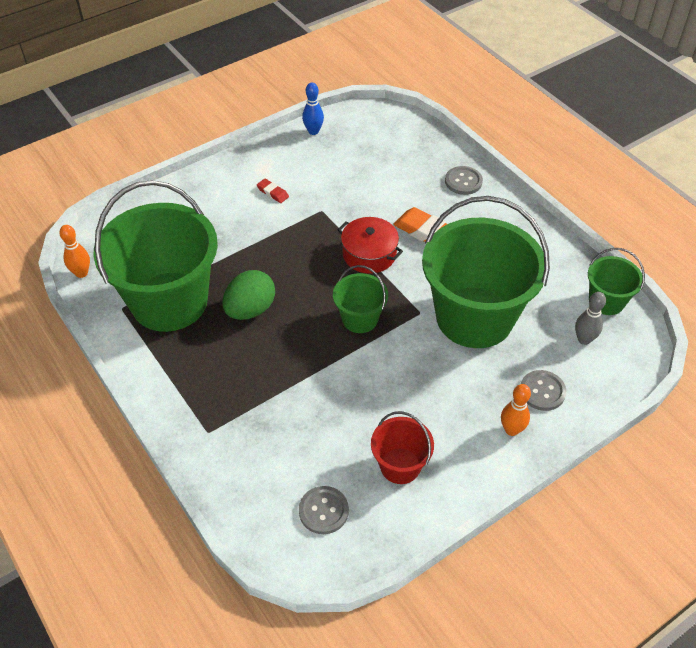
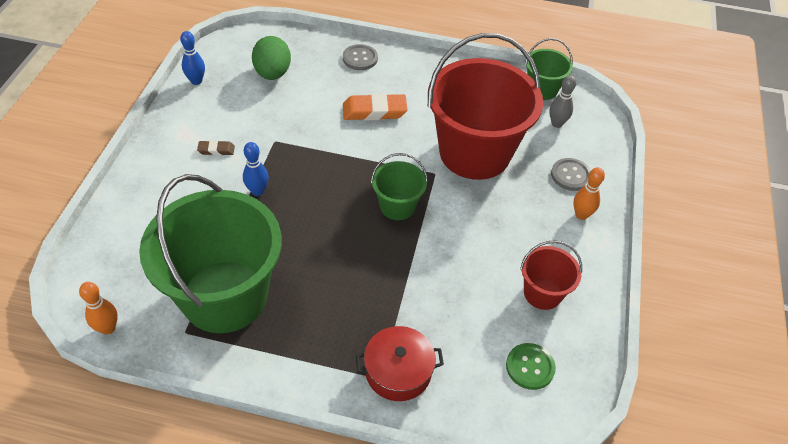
camera: 45 degrees left, 0 degrees up
green egg [223,270,275,320] -> green egg moved to [252,36,291,80]
red eraser [257,178,289,203] -> brown eraser [197,140,235,155]
grey button [299,486,349,534] -> green button [506,343,556,390]
red pot [338,217,403,274] -> red pot moved to [356,326,444,401]
green bucket [422,196,550,348] -> red bucket [428,33,543,180]
none -> blue bowling pin [243,142,269,196]

